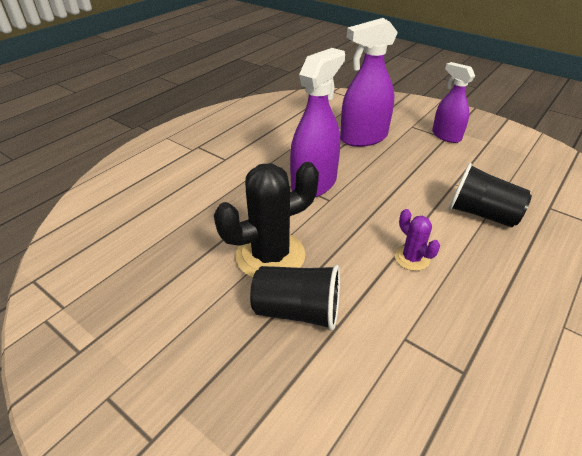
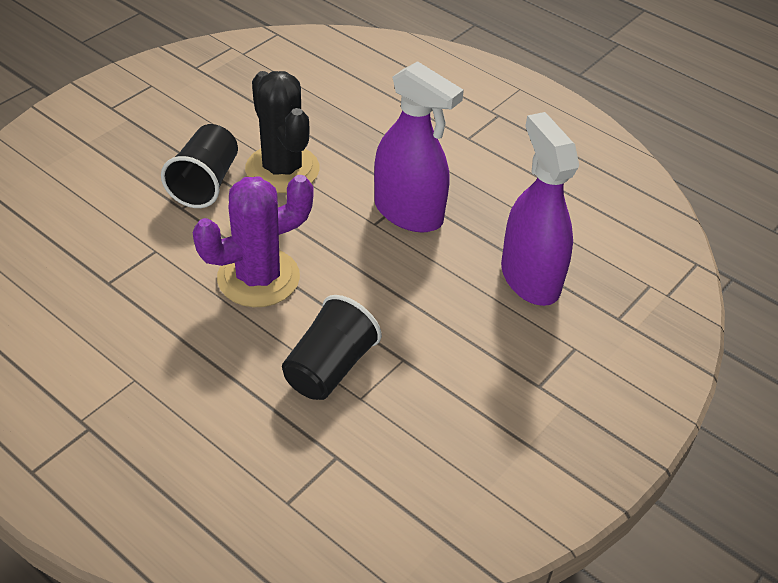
camera: 90 degrees right, 5 degrees up
purple cactus [395,209,440,271] -> purple cactus [193,175,313,307], size x2.01
purple spray bottle [432,62,475,143] -> none

